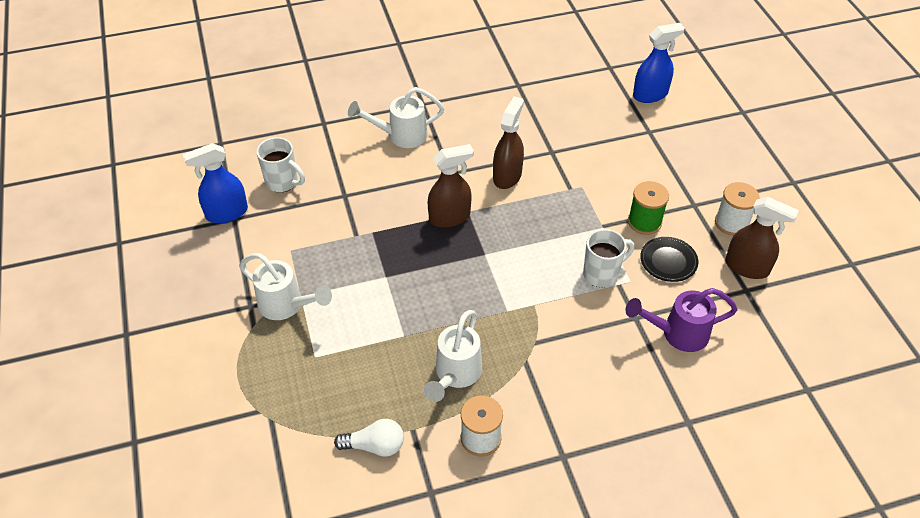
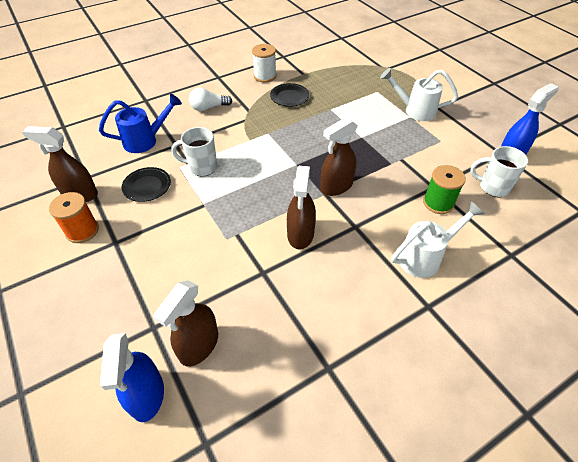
camera: 165 degrees right, 0 degrees up
white light bulb [334,419,404,457] -> white light bulb moved to [189,88,232,111]
white watering can [424,310,482,402] -> black plate [270,83,309,107]
white mug [583,229,634,288] -> white mug turned 45 degrees clockwise [171,127,217,176]
purple watering can [625,288,738,352] -> blue watering can [99,94,182,153]
green spool [628,181,669,235] -> green spool moved to [423,165,466,214]
blue spray bottle [633,23,685,103] -> blue spray bottle turned 60 degrees counterclockwise [100,333,164,422]
white spool [715,182,760,236] -> orange spool [49,192,99,243]
none -> brown spray bottle [153,280,218,367]

